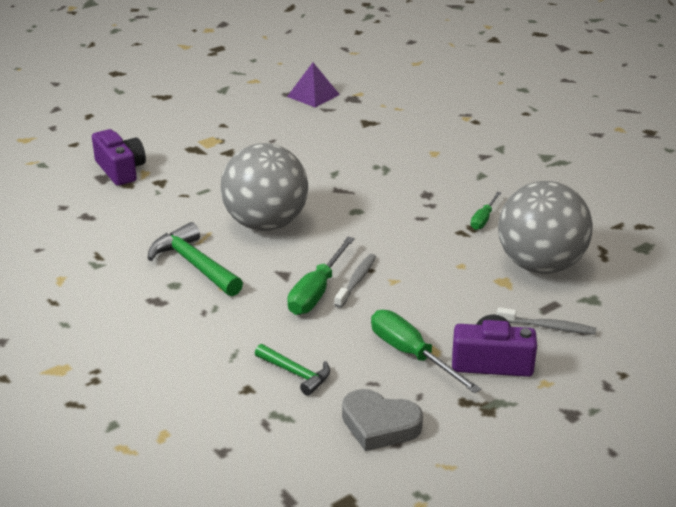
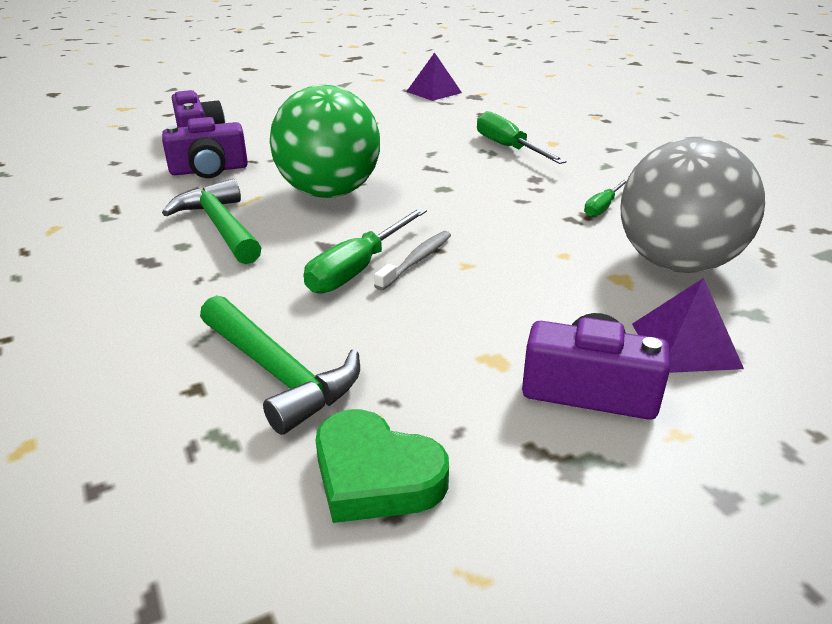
camera: 10 degrees right, 0 degrees up
grey ball [221,143,308,231] -> green ball [270,85,380,198]
green hammer [255,344,330,396] -> green hammer [200,295,360,435], size x1.63
grey heart [342,389,423,451] -> green heart [316,409,449,523]
green screwdriver [371,310,481,393] -> green screwdriver moved to [477,111,566,164]
grey toothbrush [497,307,596,335] -> purple pyramid [632,278,744,373]
none -> purple camera [162,117,248,178]

